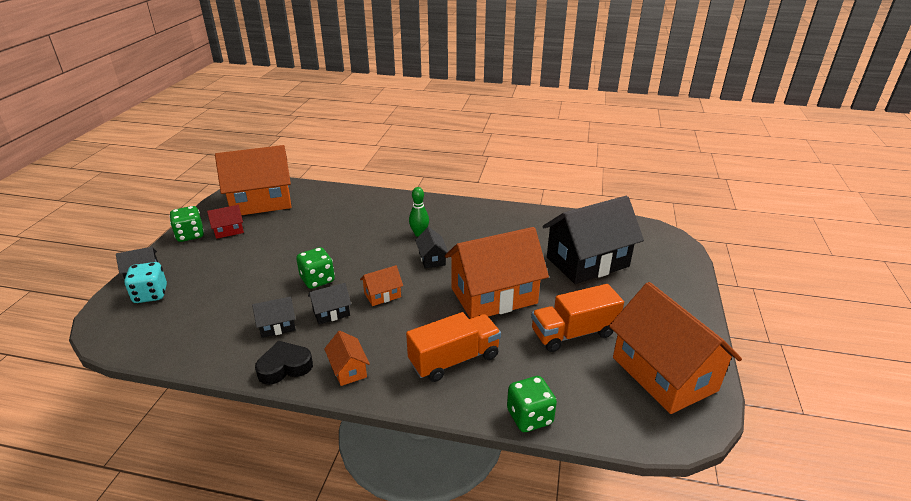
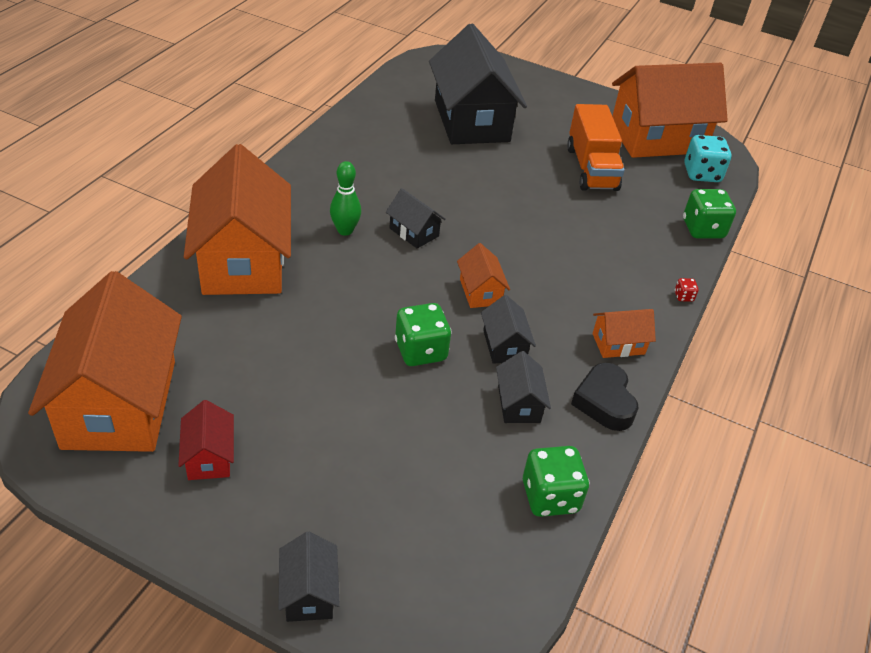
camera: 80 degrees left, 10 degrees up
turquoise dice [124,262,167,303] -> turquoise dice moved to [684,135,732,182]
green dice [170,206,204,242] -> green dice moved to [523,446,589,517]
orange truck [406,312,501,382] -> none
black house [415,227,448,268] -> black house turned 45 degrees clockwise [386,188,446,249]
orange house [445,227,549,319] -> orange house moved to [184,144,291,295]
none -> red dice [675,278,698,302]

